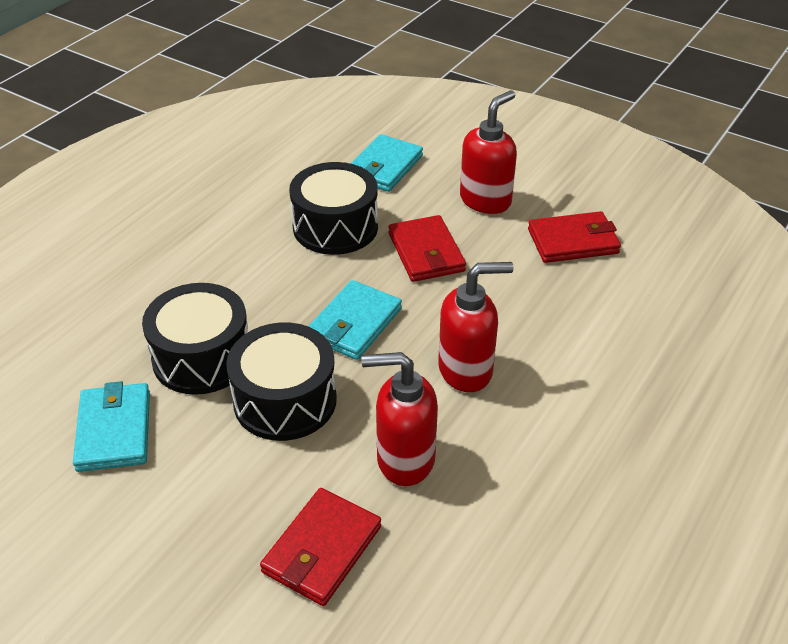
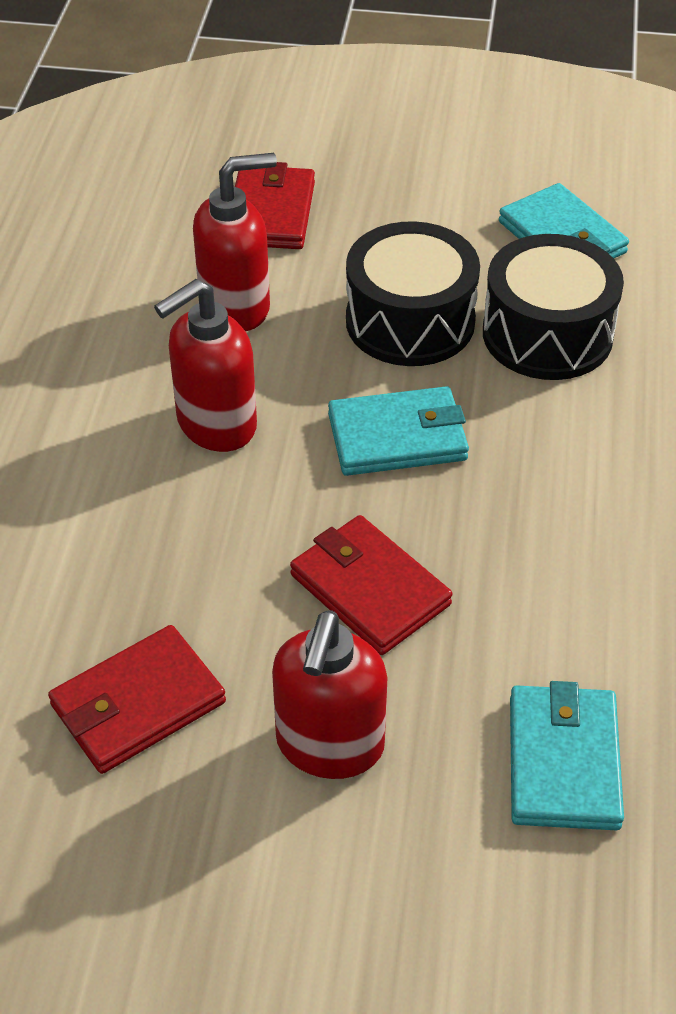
camera: 155 degrees right, 5 degrees up
black drum [289,162,378,255] -> none
turquoise wallet [308,280,402,360] -> turquoise wallet turned 75 degrees clockwise [328,386,469,476]

